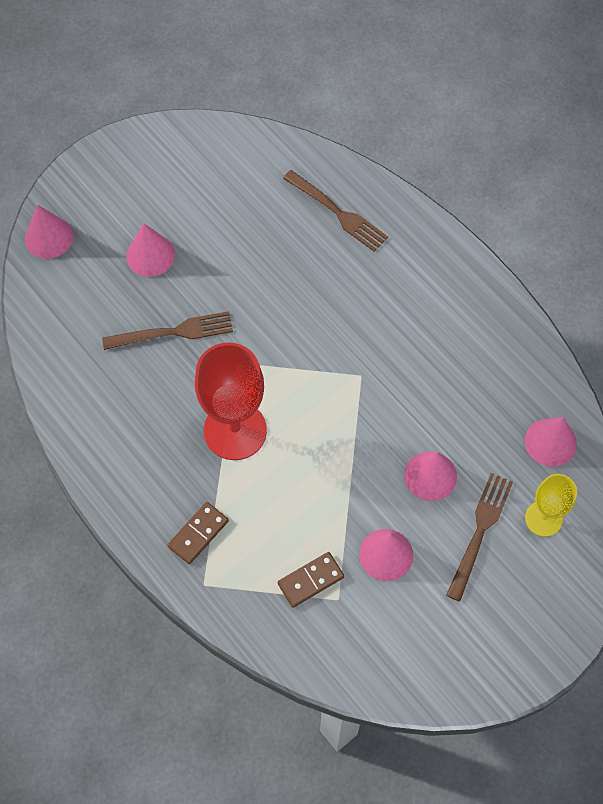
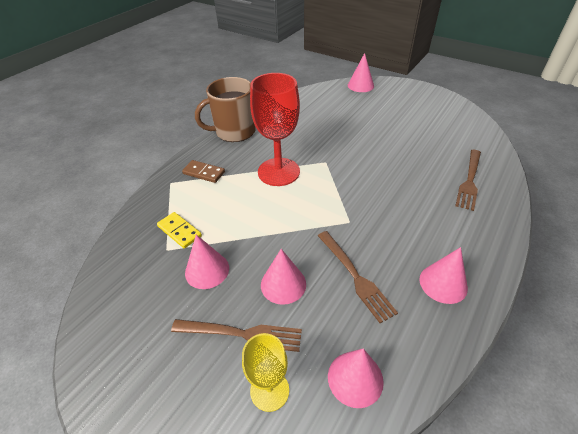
camera: 75 degrees right, 20 degrees down
brown fork [102,311,233,350] -> brown fork moved to [318,231,398,323]
pink cone [126,223,175,277] -> pink cone moved to [420,247,468,304]
brown domino [278,552,344,607] -> yellow domino [157,212,202,248]
none -> brown mug [195,77,255,142]

